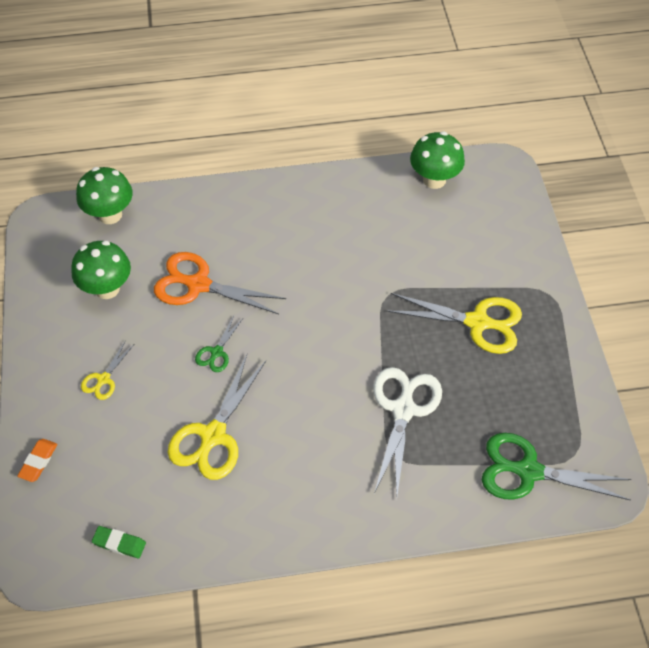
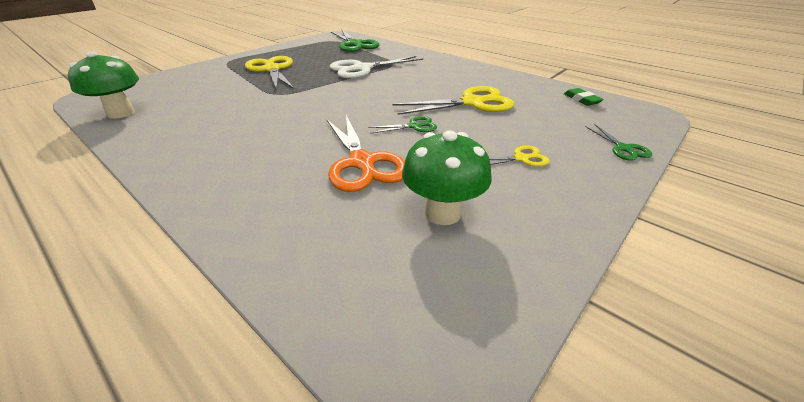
camera: 130 degrees left, 20 degrees down
orange eraser [17,439,57,482] -> green scissors [585,124,652,161]
green mushroom [76,167,133,224] -> none

